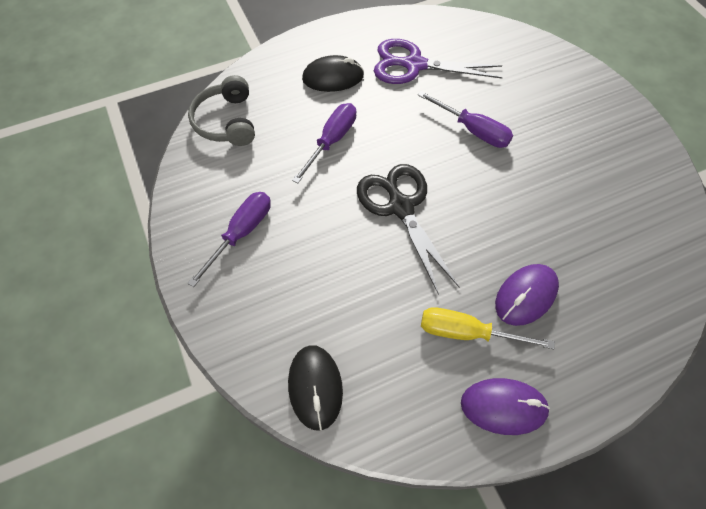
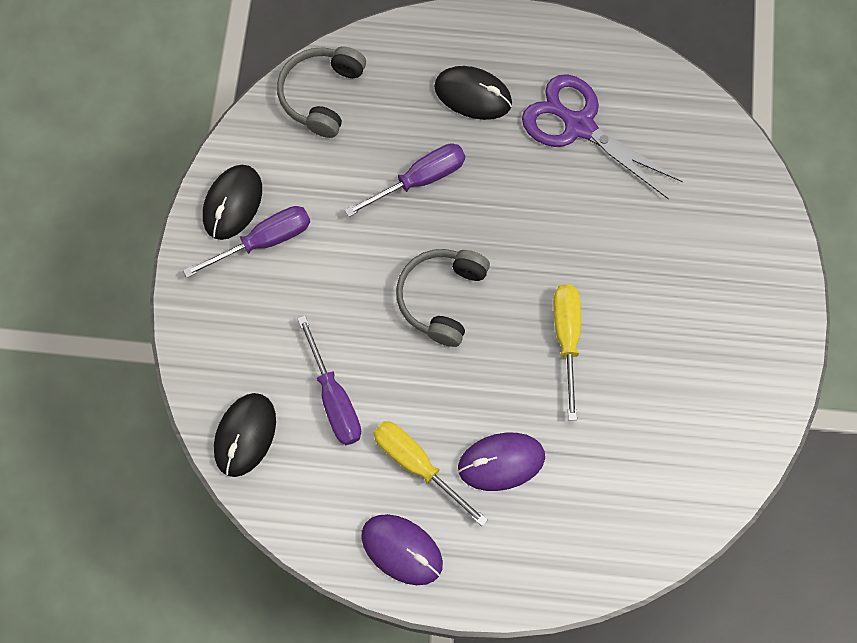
camera: 30 degrees right, 10 degrees up
black scissors [357,164,460,295] -> grey headphones [396,249,490,347]
purple screwdriver [418,91,513,148] -> purple screwdriver moved to [298,316,361,445]
none -> black mouse [203,165,262,240]
none -> yellow screwdriver [553,284,581,420]

